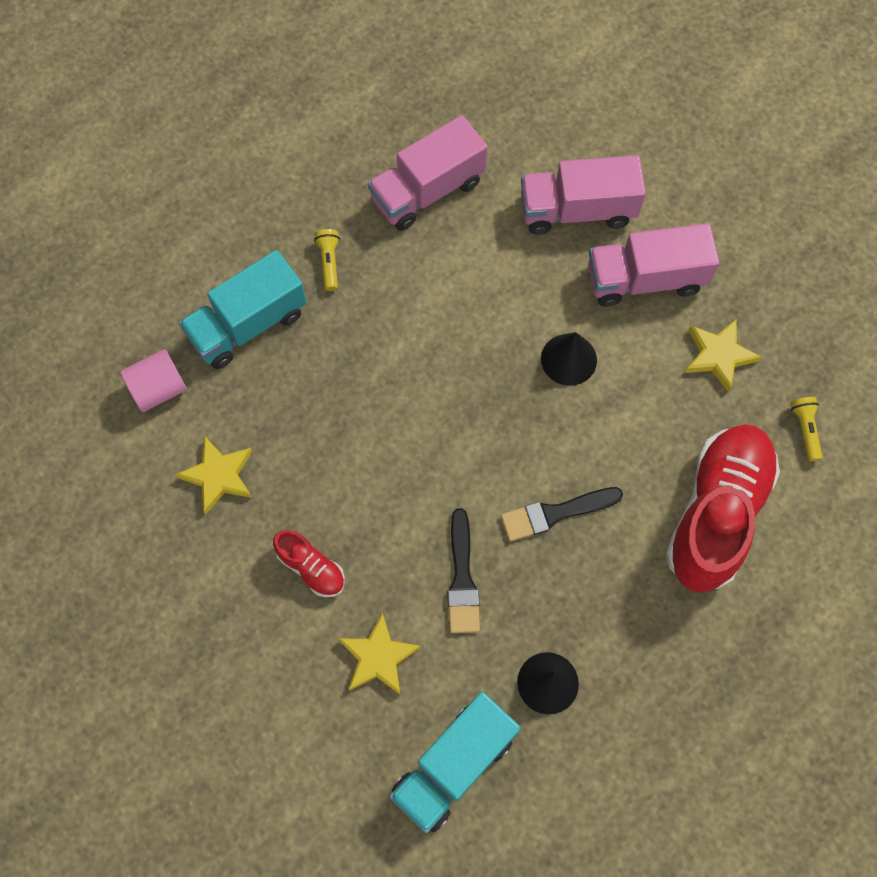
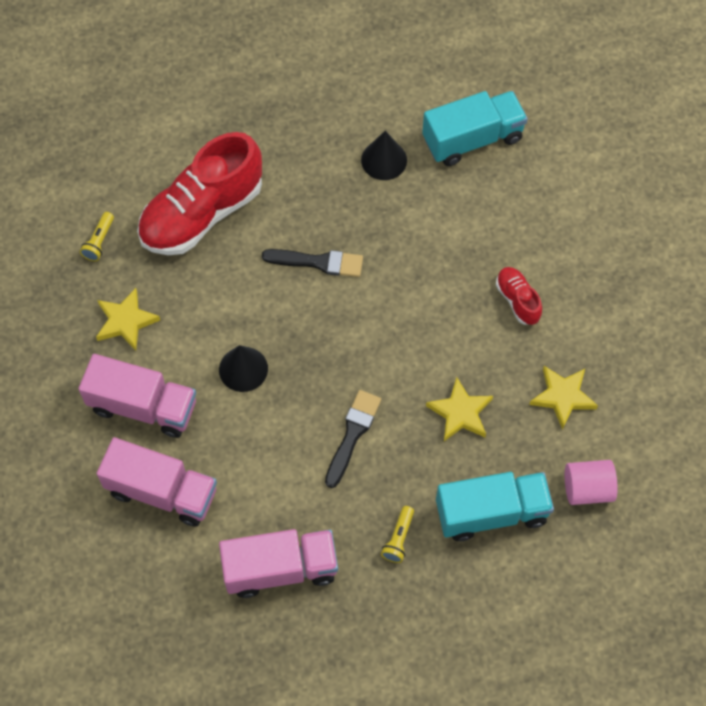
camera: 155 degrees left, 5 degrees down
yellow star [339,613,421,695] -> yellow star moved to [426,377,493,441]
black brush [448,508,480,633] -> black brush moved to [325,390,381,488]

